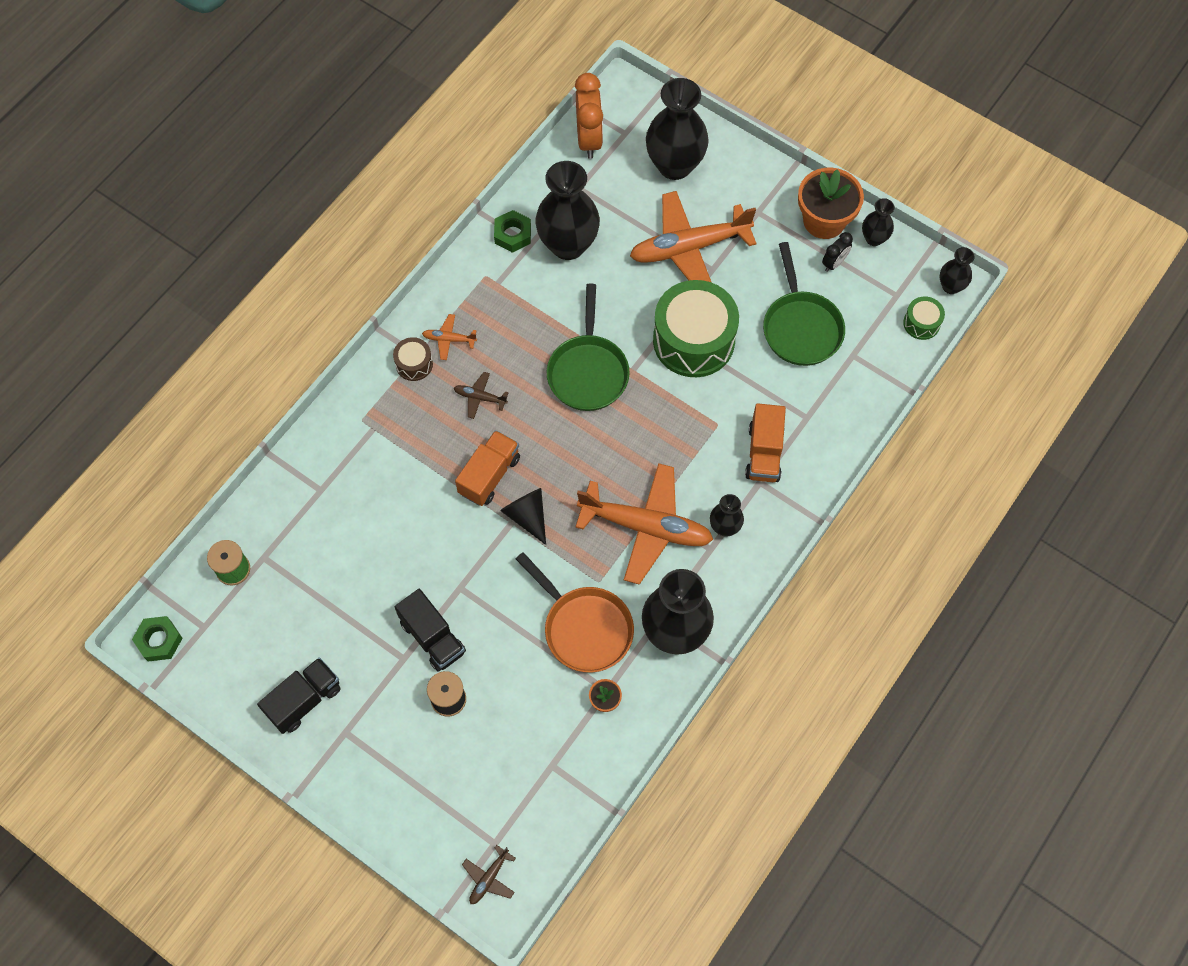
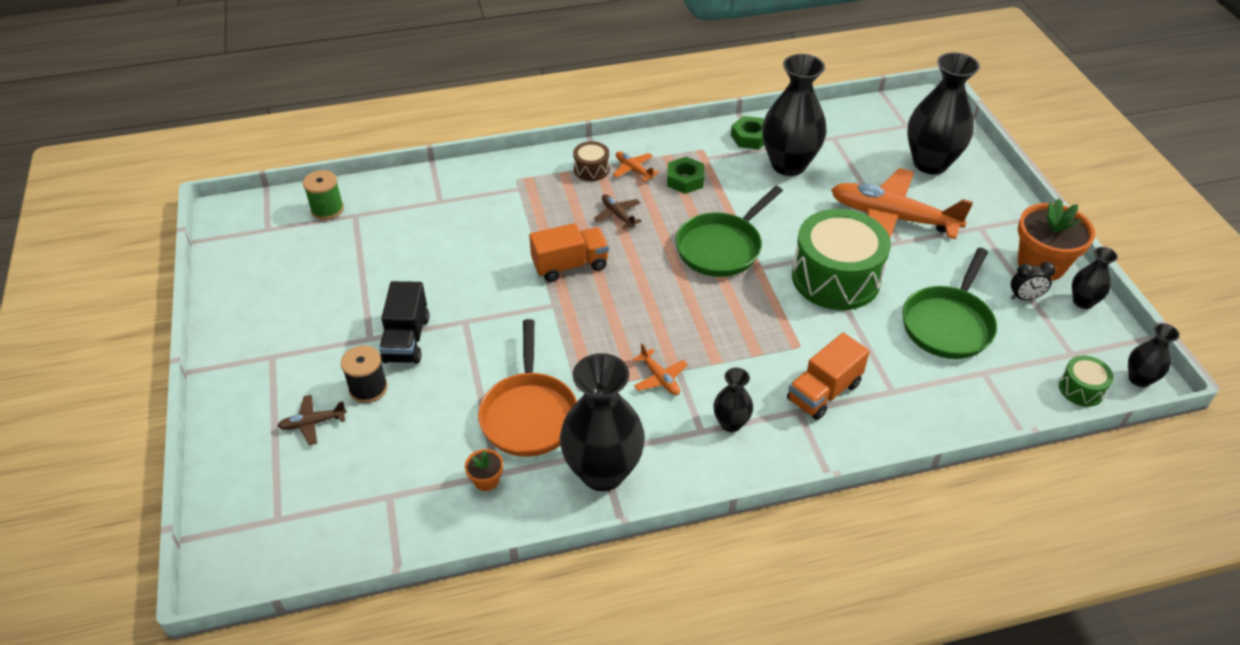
camera: 40 degrees right, 20 degrees down
green nut [132,616,182,662] -> green nut moved to [667,157,704,194]
black truck [257,657,341,734] -> none
brown plane [462,845,516,904] -> brown plane moved to [278,395,347,445]
black cone [500,488,546,545] -> none
orange clock [575,73,603,159] -> none
orange plane [575,463,713,585] -> orange plane [633,344,688,395], size x0.42

